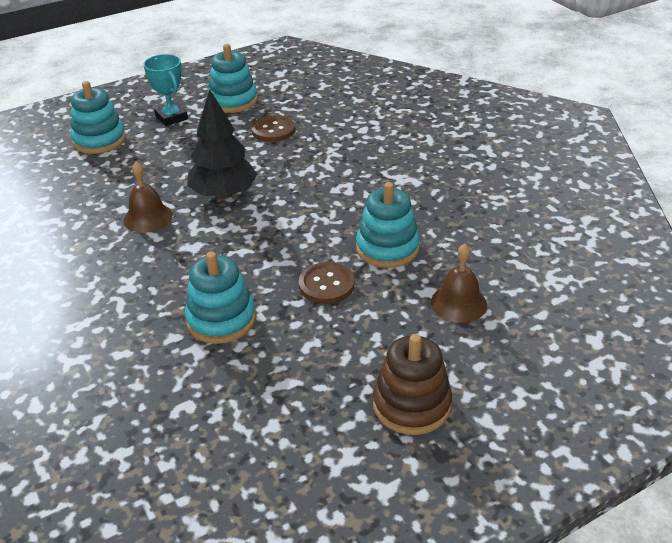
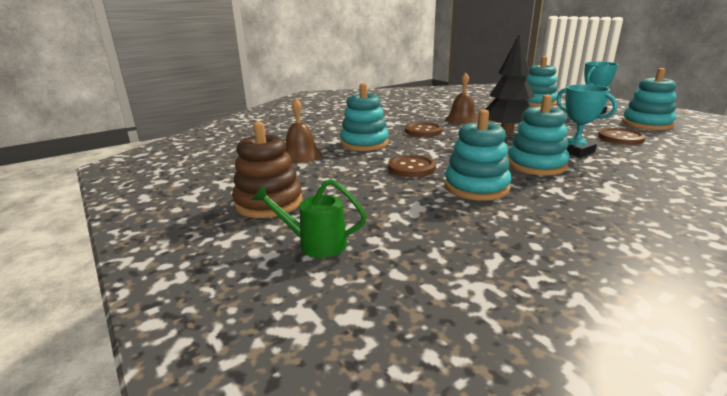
camera: 85 degrees right, 15 degrees down
brown bell [431,244,487,323] -> brown bell moved to [286,98,322,163]
none -> green watering can [252,179,367,258]
none -> brown button [405,122,443,137]
none -> turquoise stacking toy [508,95,570,175]
none -> turquoise trophy [556,84,617,157]

